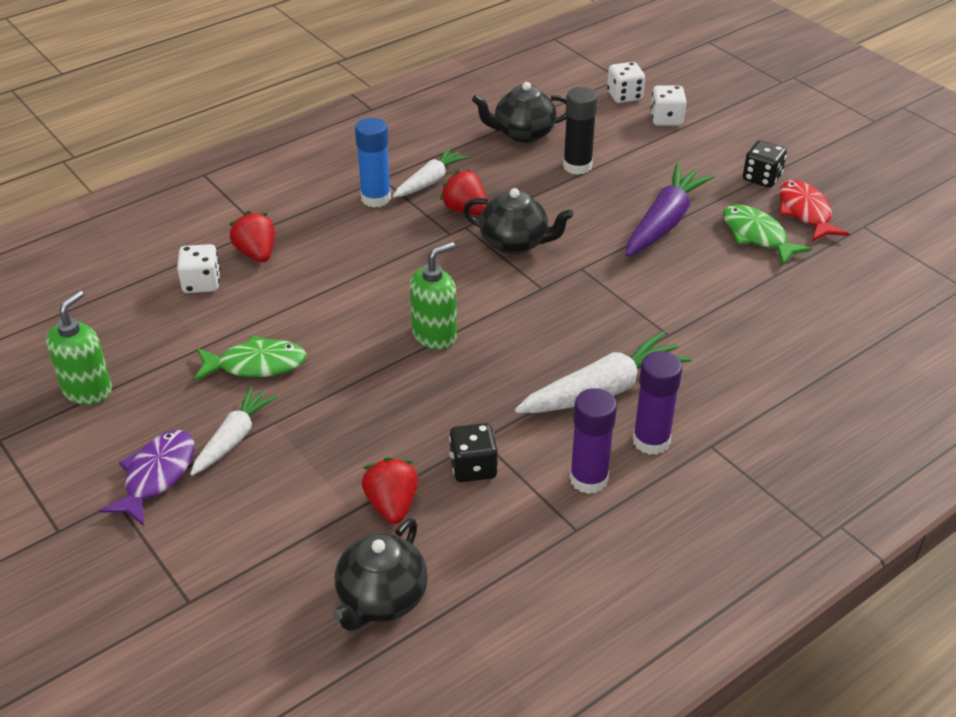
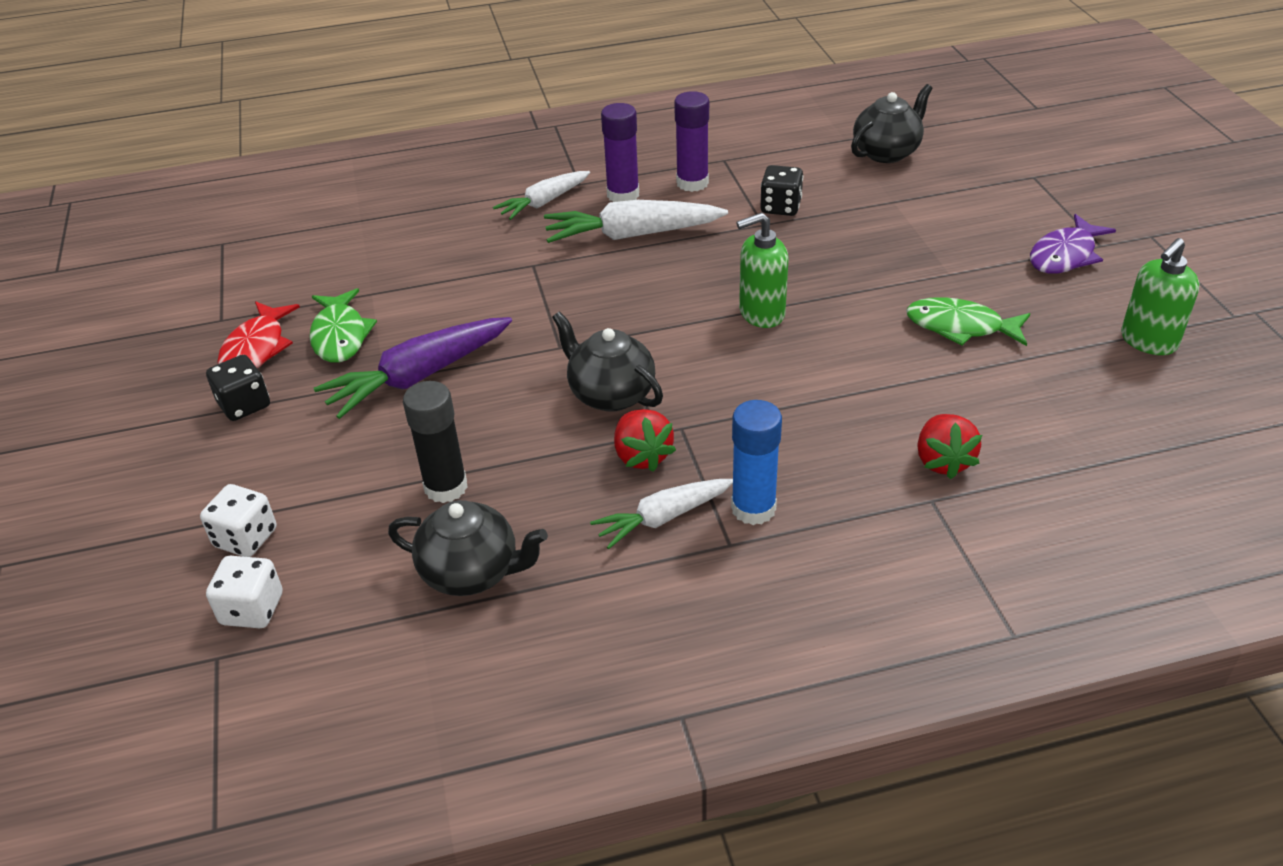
camera: 155 degrees left, 0 degrees up
white dice [177,244,220,293] -> none
white carrot [190,386,278,476] -> white carrot moved to [493,171,590,220]
red strawberry [362,457,418,524] -> none

